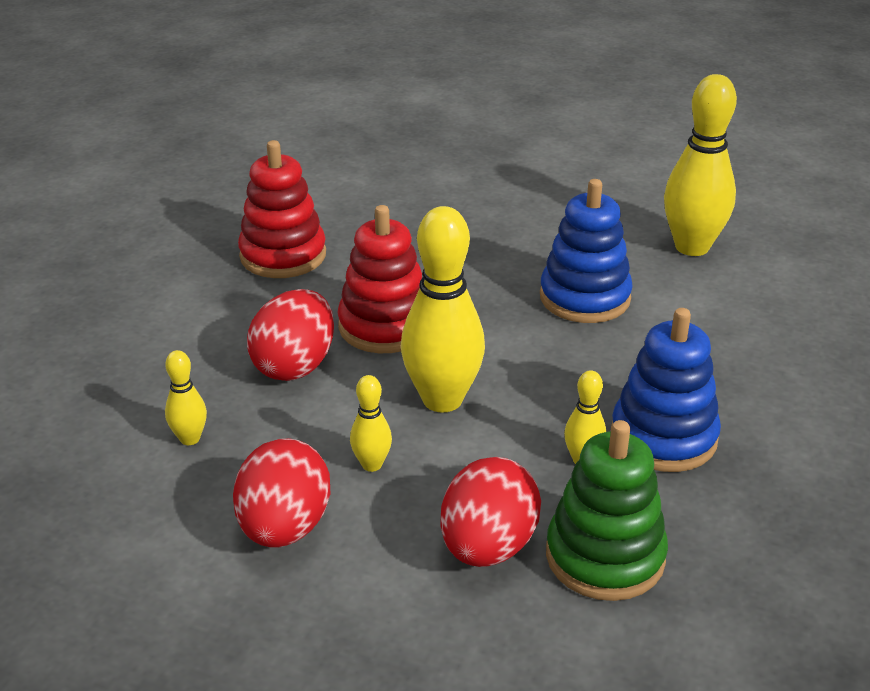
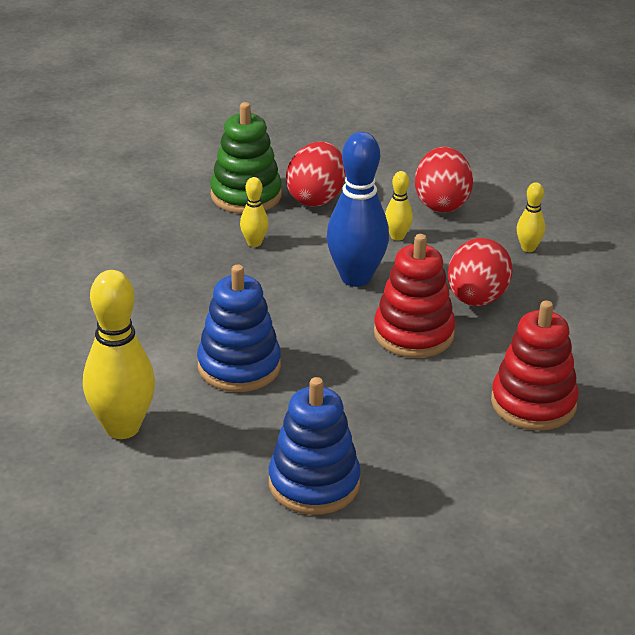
camera: 175 degrees right, 0 degrees up
yellow bowling pin [401,206,485,413] -> blue bowling pin [327,132,389,287]
blue stacking toy [611,308,721,472] -> blue stacking toy moved to [269,377,361,515]

